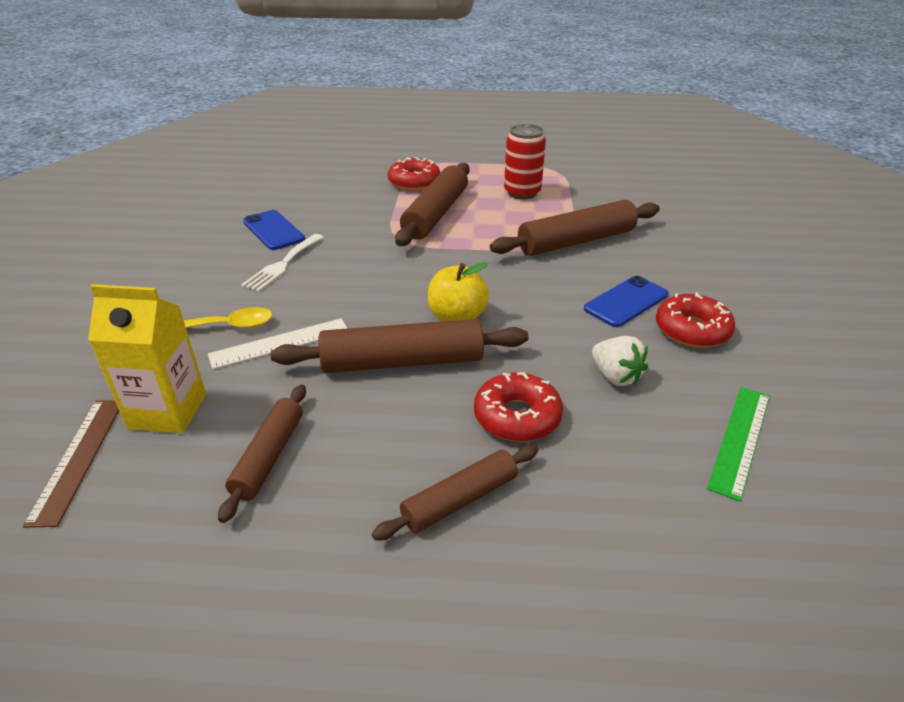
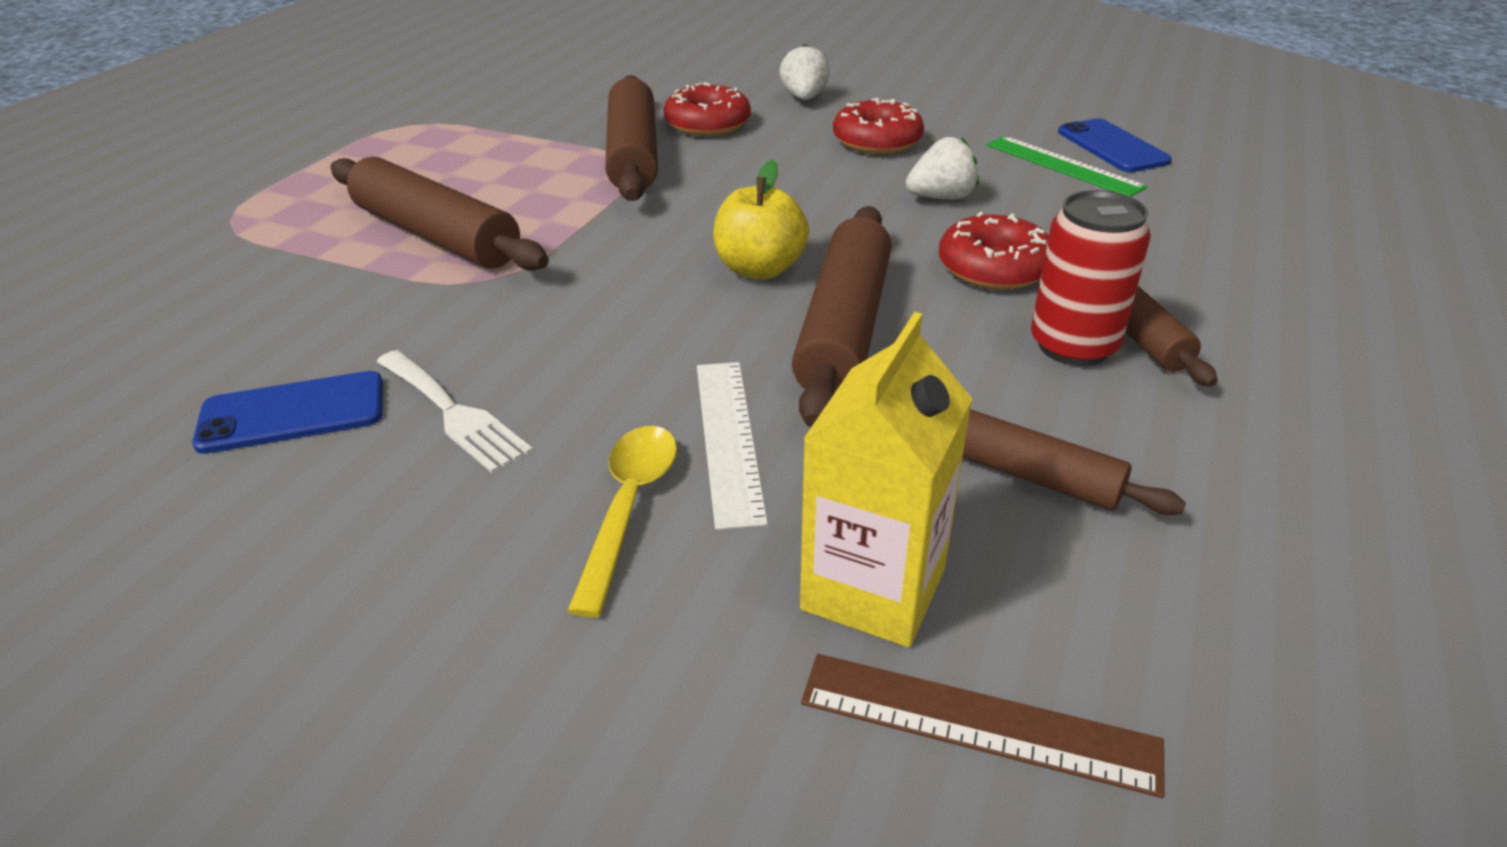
camera: 70 degrees left, 0 degrees up
red donut [388,157,441,191] -> red donut moved to [664,82,751,136]
red can [504,124,546,199] -> red can moved to [1031,190,1151,366]
blue phone [584,276,669,327] -> blue phone moved to [1058,119,1172,172]
none -> white strawberry [779,44,830,100]

